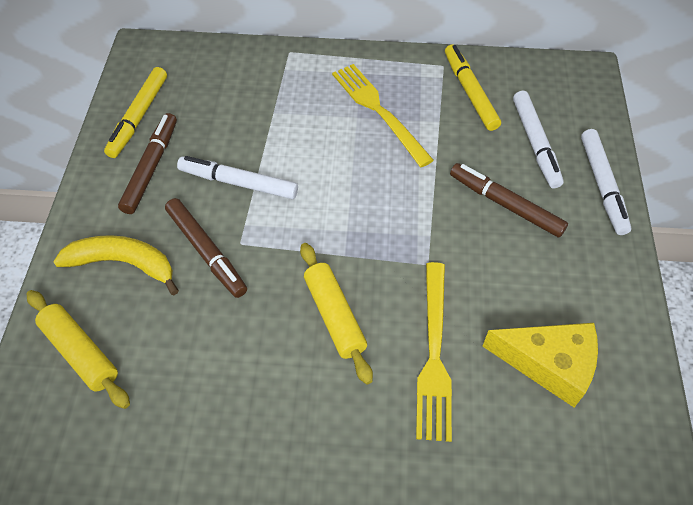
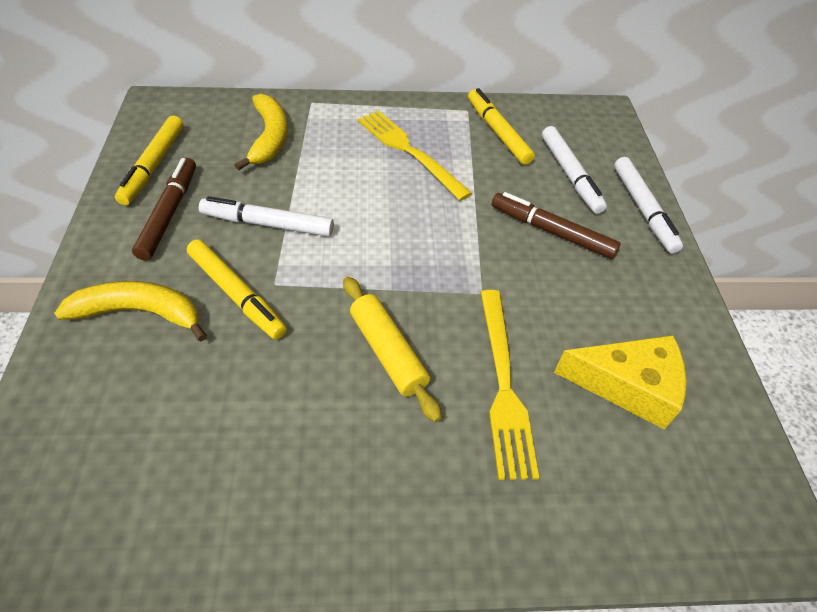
camera: 10 degrees left, 5 degrees down
yellow rolling pin [27,290,130,409] -> none
brown marker [165,198,247,298] -> yellow marker [187,239,287,340]
none -> yellow banana [234,94,287,170]

